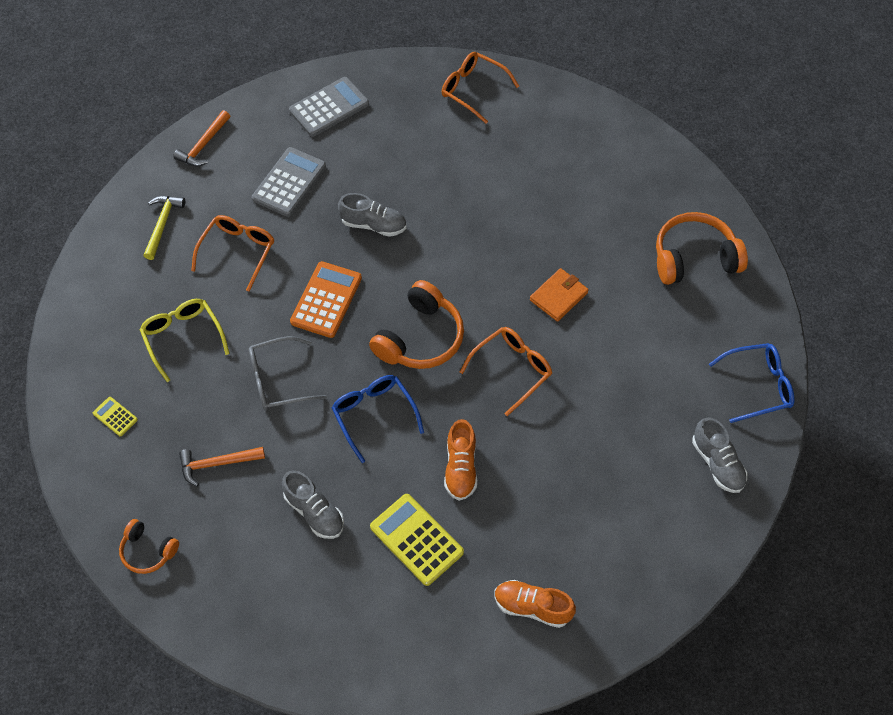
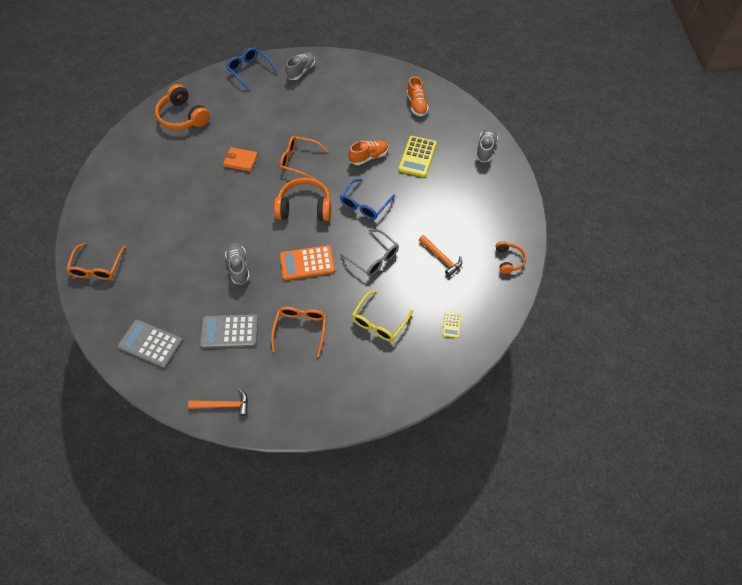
camera: 120 degrees left, 0 degrees up
yellow hammer [143,196,185,260] -> none
orange glasses [191,215,274,291] -> orange glasses turned 105 degrees clockwise [271,307,326,357]
grey shoe [282,470,344,539] -> grey shoe moved to [476,128,498,163]

